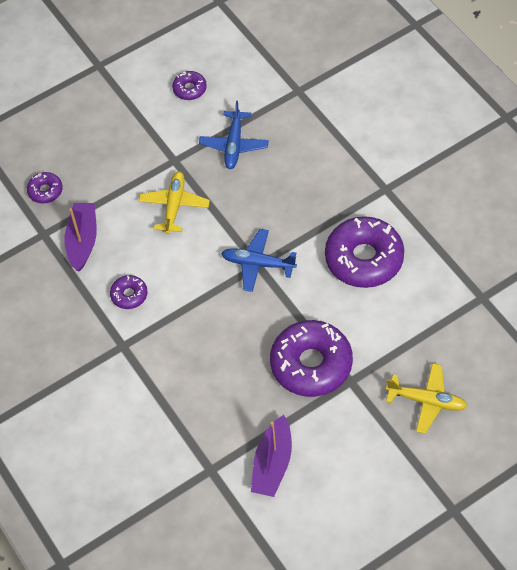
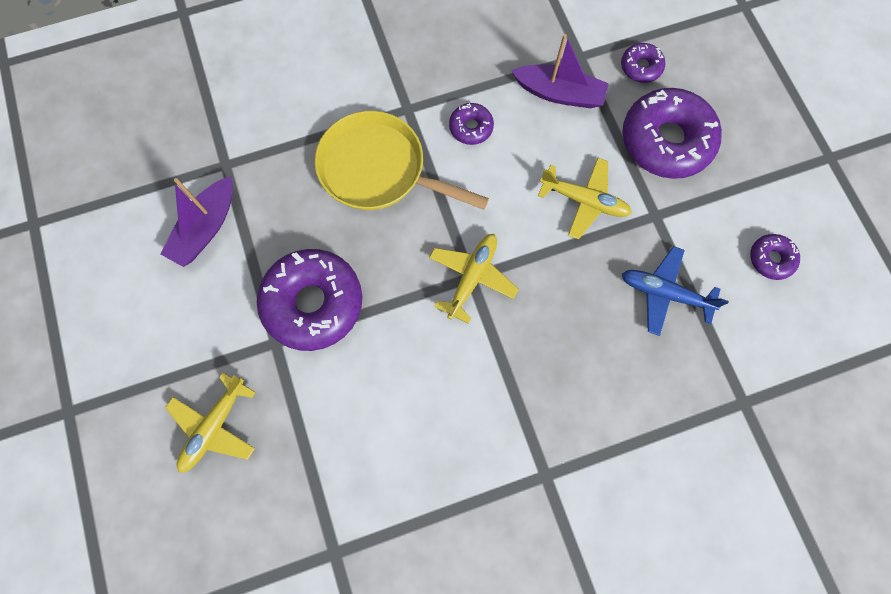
camera: 100 degrees right, 15 degrees up
blue plane [221,229,297,292] -> yellow plane [429,234,518,323]
purple boat [251,415,292,497] -> purple boat turned 90 degrees counterclockwise [161,176,233,267]
purple donut [325,216,404,288] -> purple donut moved to [622,88,722,179]
none -> yellow pan [315,111,489,210]

